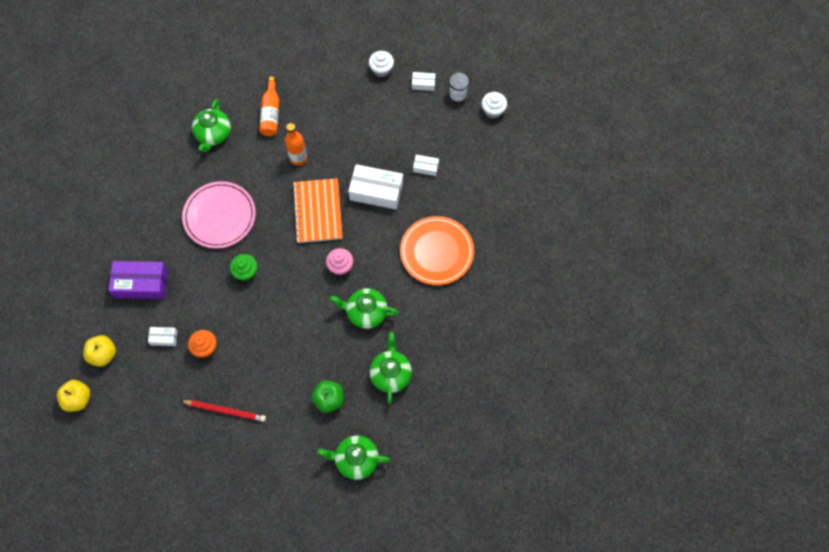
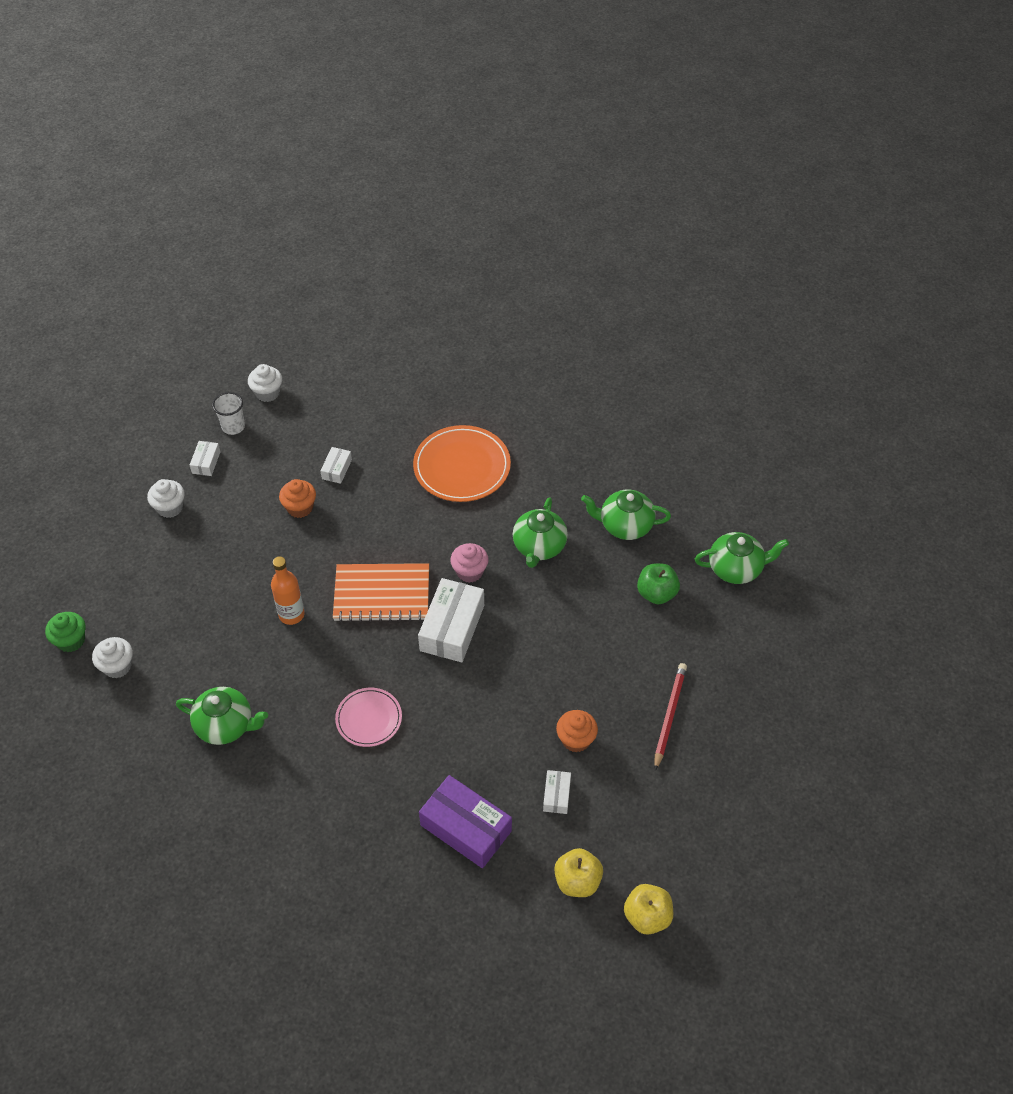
camera: 85 degrees left, 15 degrees down
purple box [108,261,168,299] -> purple box turned 60 degrees counterclockwise [419,775,512,868]
pink plate [182,181,256,249] -> pink plate [335,688,402,747], size x0.60
green cupcake [230,254,257,281] -> green cupcake moved to [45,612,86,652]
orange bottle [259,77,279,136] -> none
green teapot [317,436,391,480] -> green teapot turned 105 degrees counterclockwise [695,532,789,584]
white box [348,164,403,210] -> white box moved to [418,578,484,662]
none -> white cupcake [92,637,133,678]
none -> orange cupcake [279,479,316,518]

